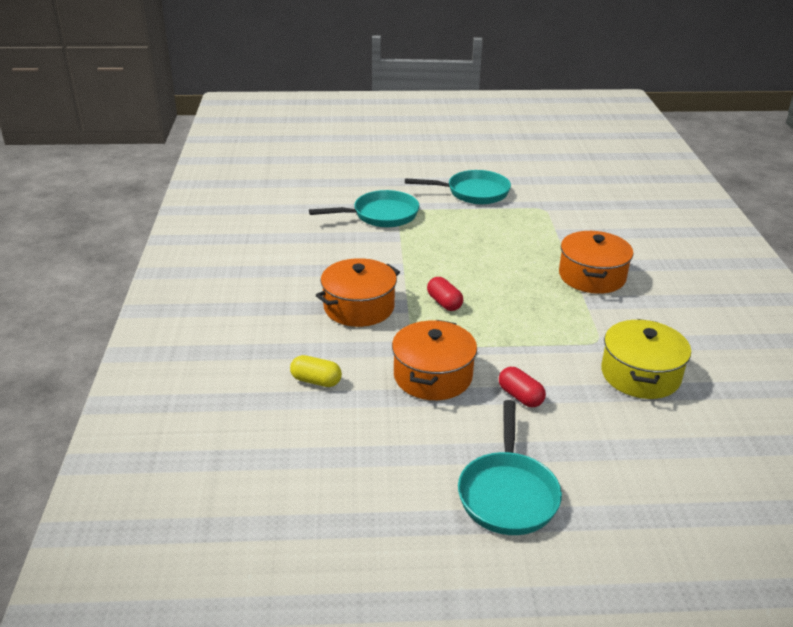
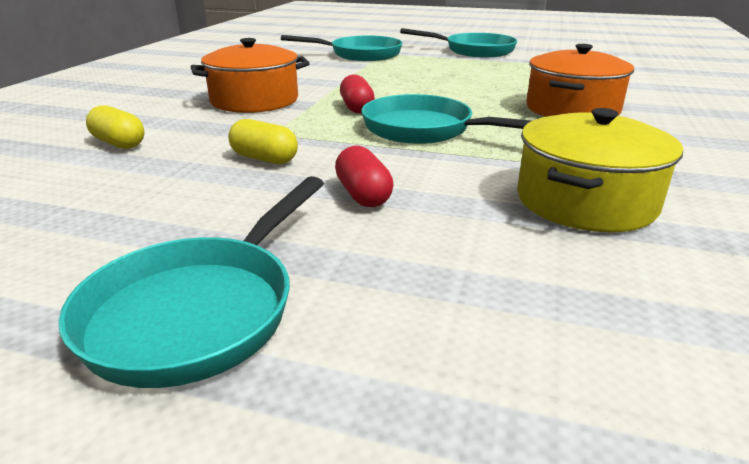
camera: 20 degrees right, 5 degrees down
orange pot [392,320,477,400] -> yellow capsule [229,119,298,164]
none -> turquoise pan [361,94,531,144]

